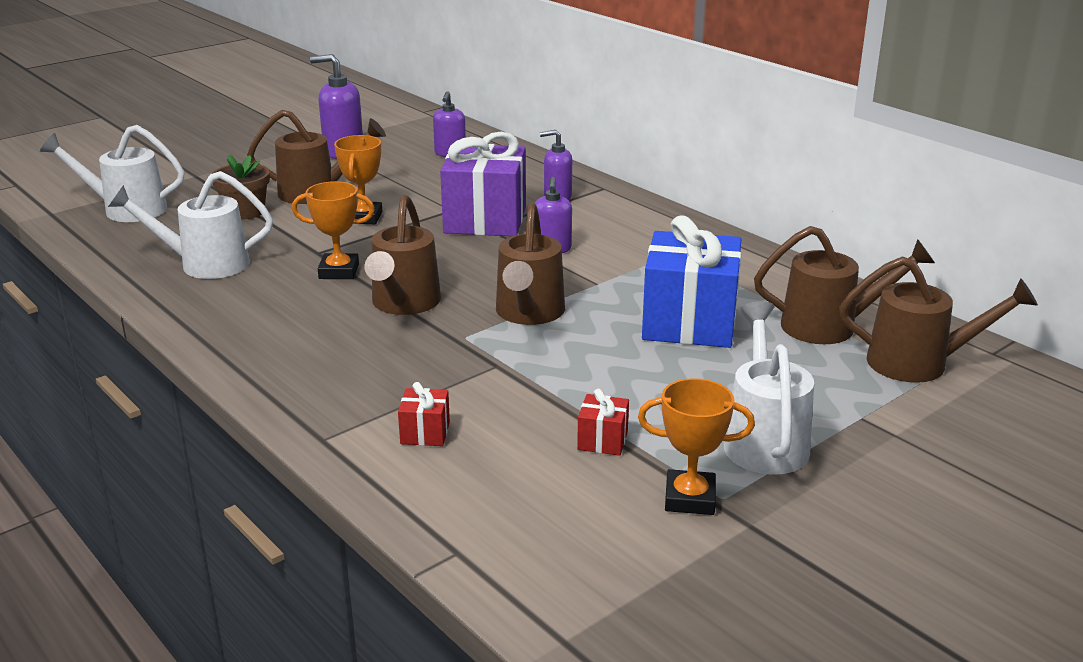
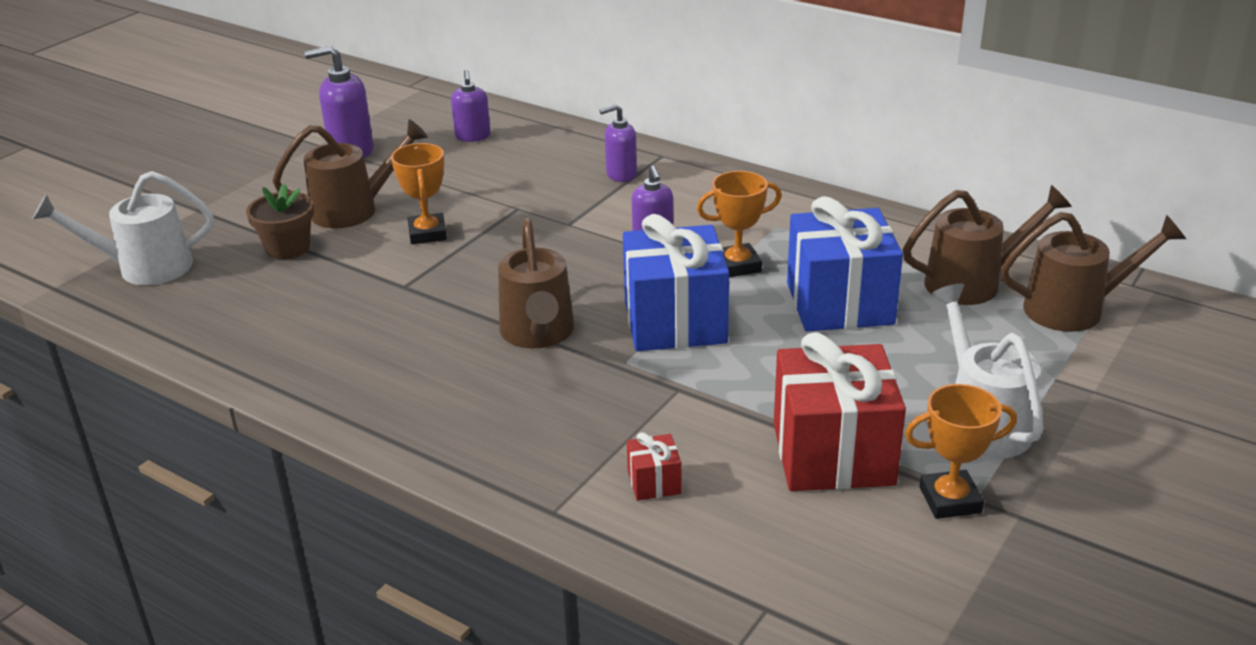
camera: 15 degrees left, 5 degrees up
white watering can [108,171,273,279] -> none
orange trophy [292,181,375,279] -> orange trophy moved to [697,171,782,277]
purple gift [440,132,526,236] -> none
brown watering can [496,203,565,325] -> blue gift [623,214,729,351]
red gift [577,389,629,456] -> red gift [774,332,906,491], size x2.37

